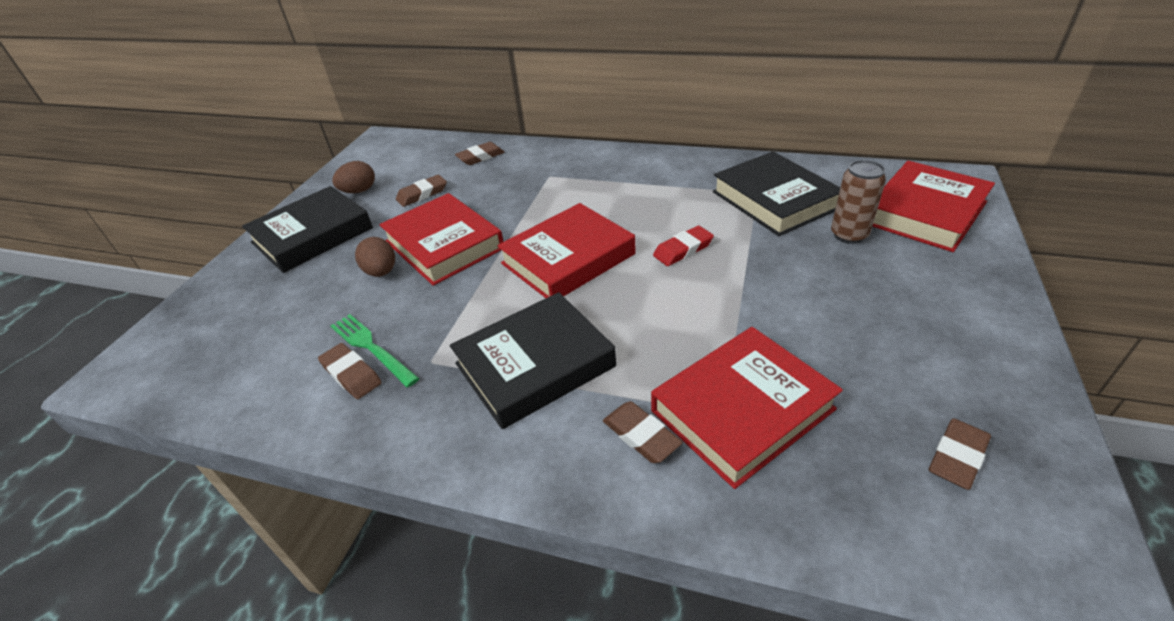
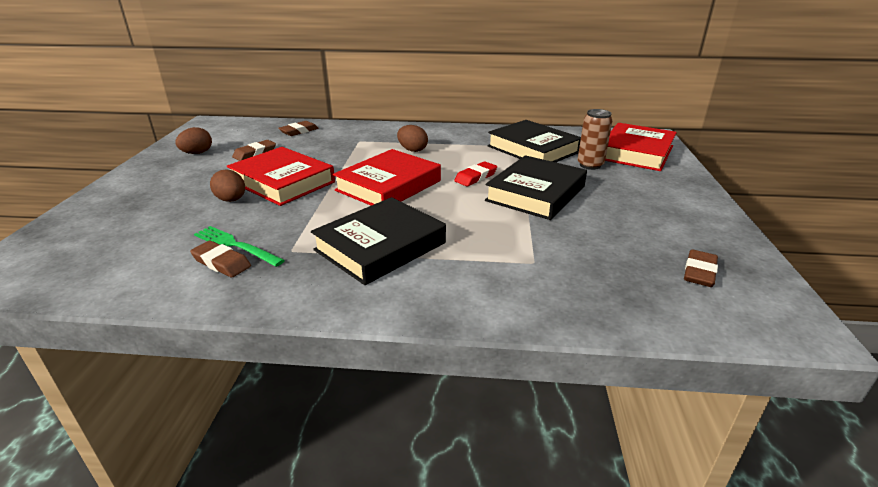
camera: 15 degrees left, 10 degrees down
black book [242,186,373,273] -> black book moved to [485,155,587,220]
brown eraser [603,401,683,463] -> none
red book [651,327,843,489] -> none
none -> brown egg [397,125,428,152]

